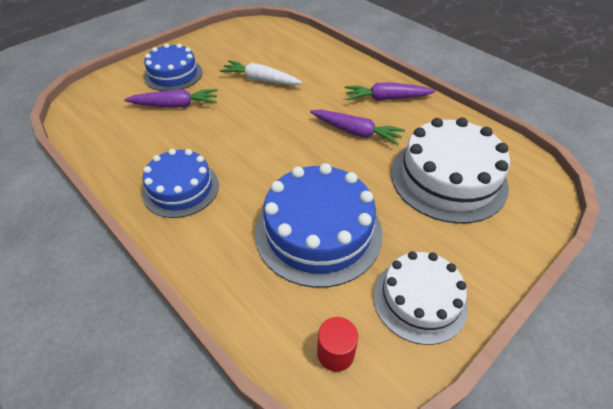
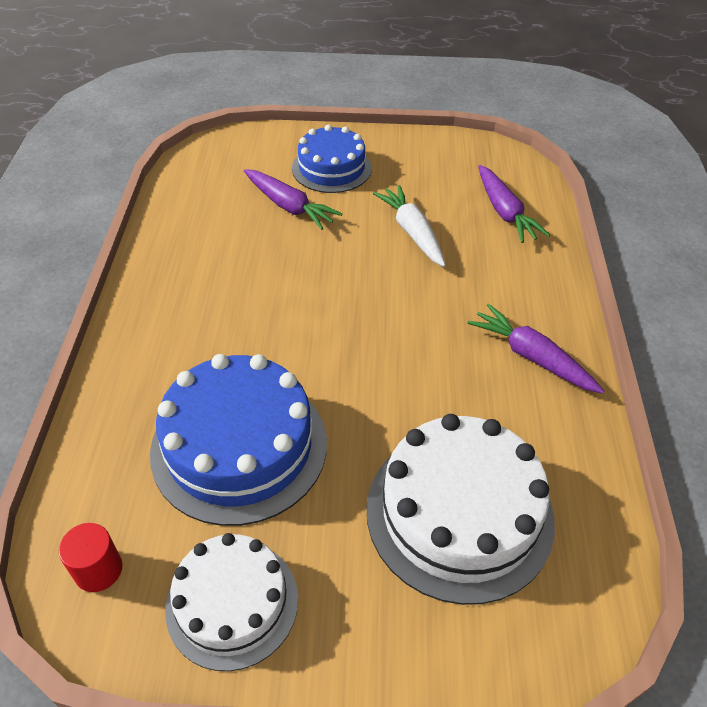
camera: 45 degrees right, 0 degrees up
blue cake [142,149,219,218] -> none
purple carrot [310,110,405,145] -> purple carrot moved to [478,165,550,243]

